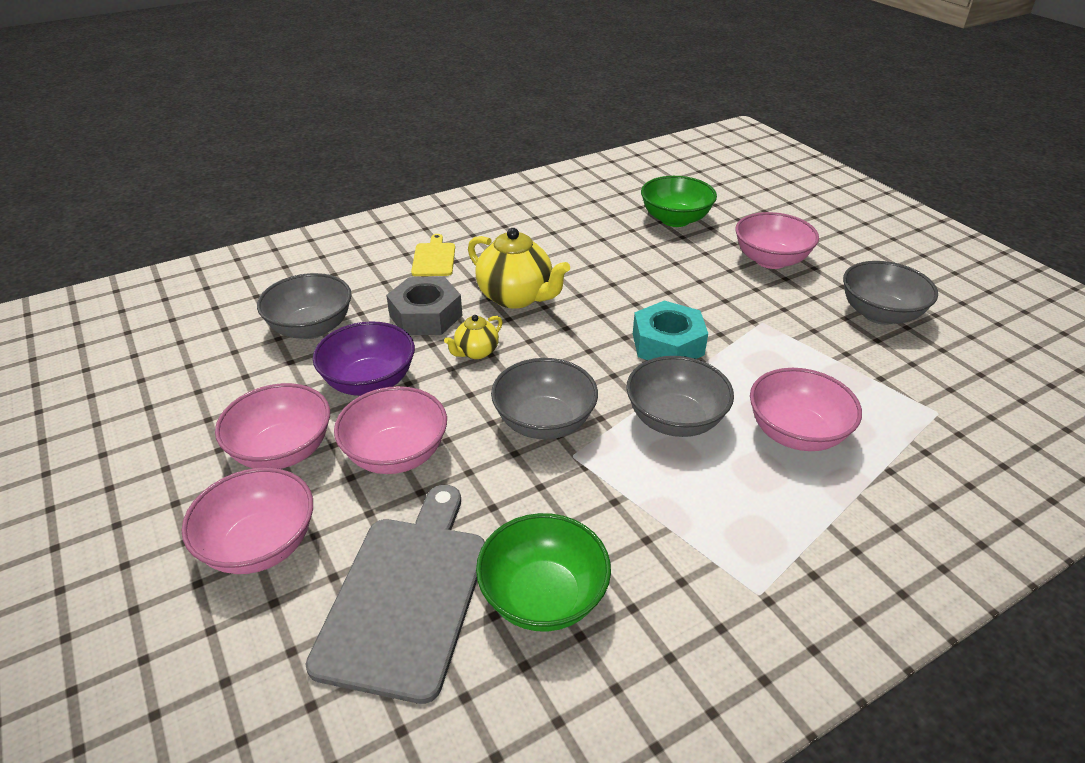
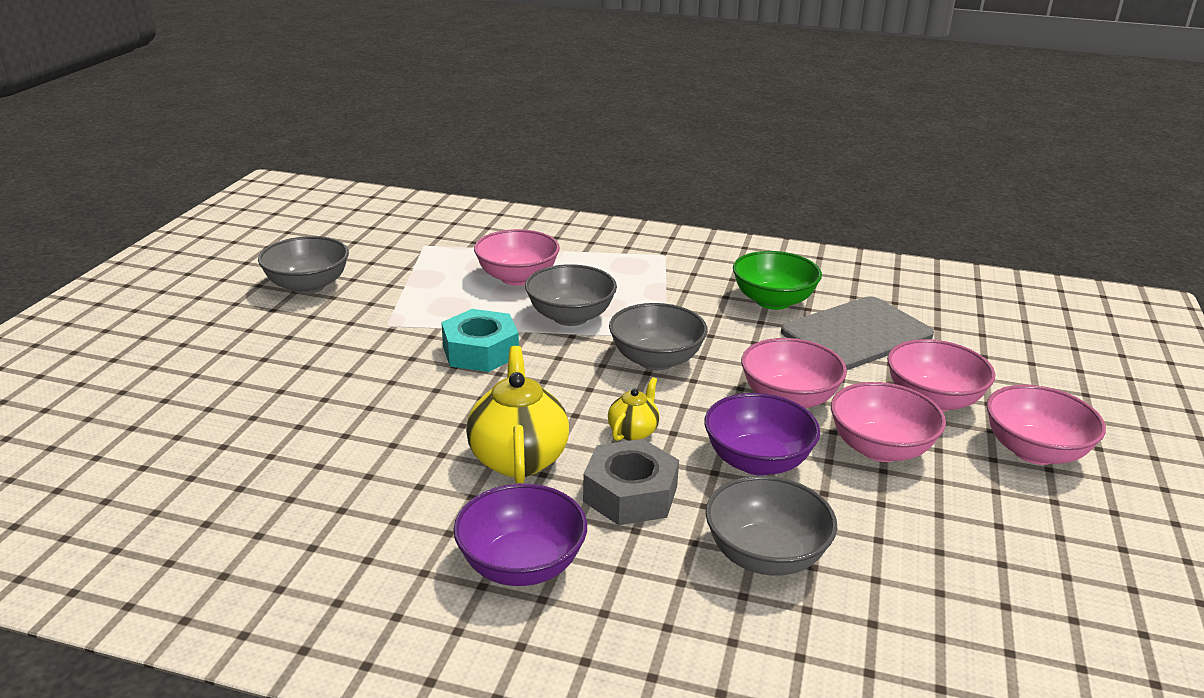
camera: 135 degrees left, 10 degrees down
yellow cutting board [411,234,455,276] -> purple bowl [453,483,587,586]
yellow teapot [444,315,503,359] -> yellow teapot turned 60 degrees counterclockwise [608,377,659,441]
green bowl [641,176,717,227] -> none
pink bowl [735,212,819,269] -> pink bowl moved to [987,385,1106,465]

